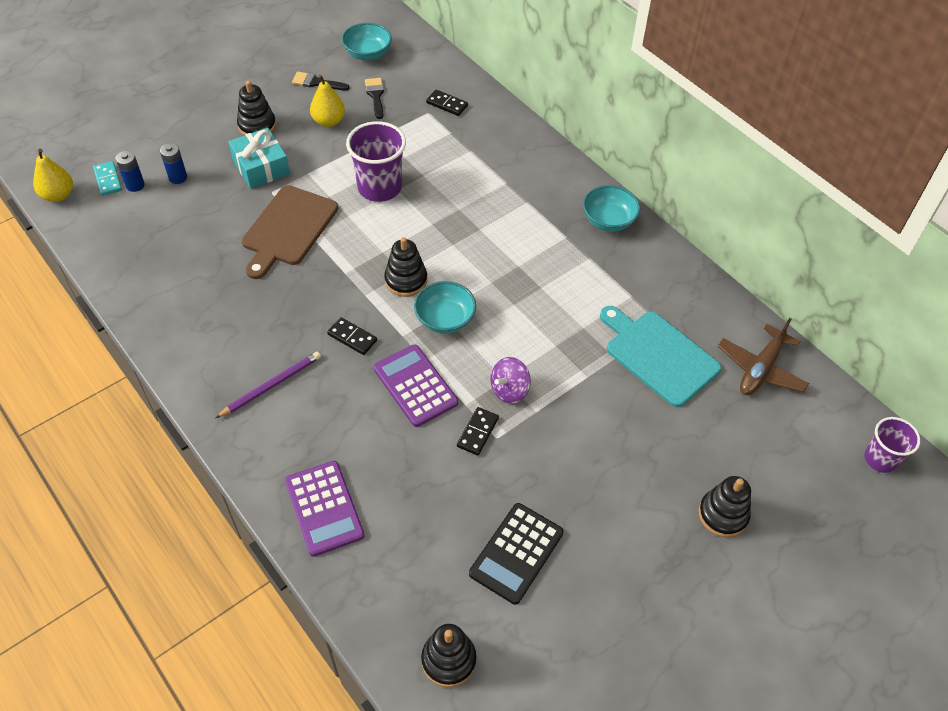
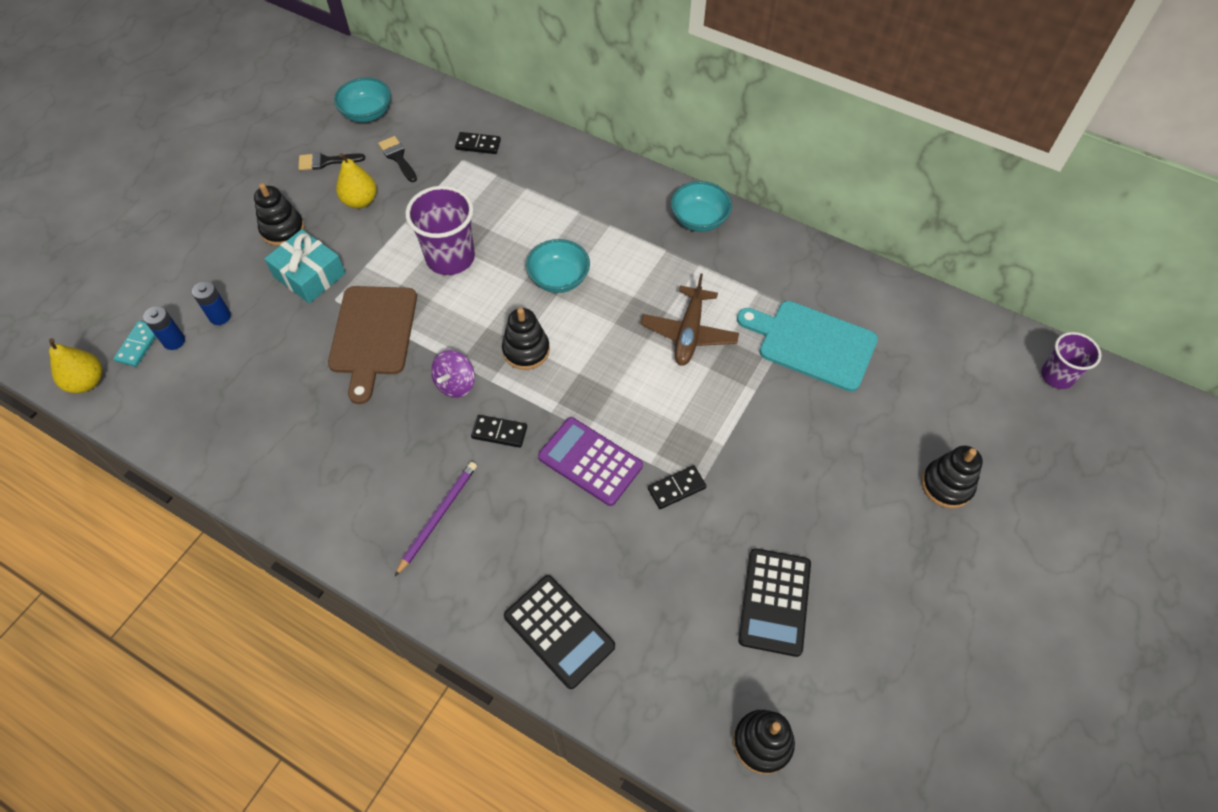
camera: 20 degrees left, 5 degrees up
turquoise domino [93,161,122,196] -> turquoise domino turned 60 degrees clockwise [113,321,156,367]
purple calculator [285,461,365,557] -> black calculator [504,575,615,689]
turquoise bowl [414,281,476,334] -> turquoise bowl moved to [526,239,590,293]
black domino [457,407,499,456] -> black domino turned 60 degrees clockwise [648,465,706,509]
purple spinning top [490,357,531,404] -> purple spinning top moved to [431,350,475,398]
brown plane [718,318,809,395] -> brown plane moved to [641,273,739,366]

